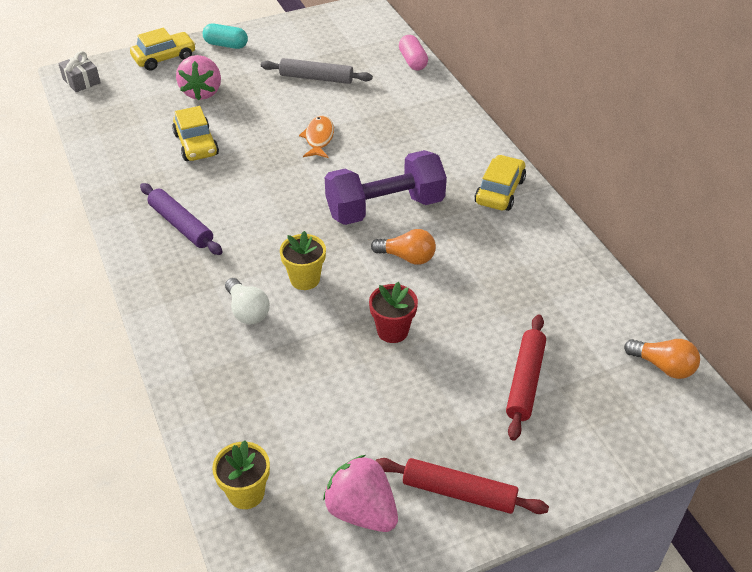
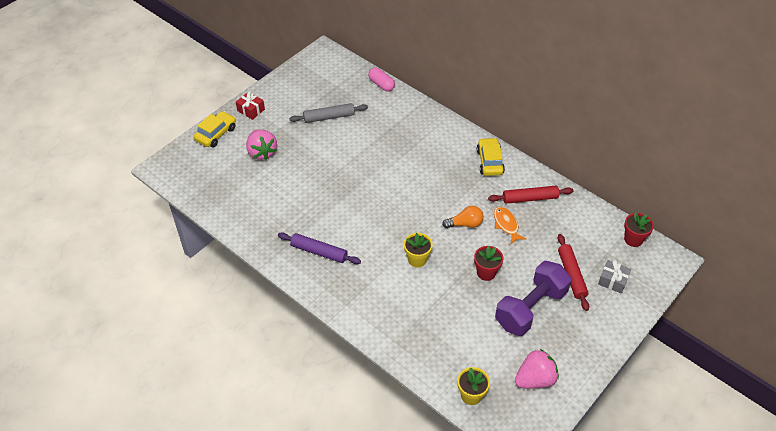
camera: 25 degrees left, 5 degrees up
grey gift [58,51,101,92] -> grey gift moved to [598,260,631,294]
yellow car [172,106,219,161] -> none
turquoise capsule [203,24,248,49] -> red gift [236,91,265,120]
white light bulb [225,278,270,325] -> none
orange fish [299,116,334,158] -> orange fish moved to [494,207,527,245]
pink strawberry [323,455,398,532] -> pink strawberry turned 135 degrees clockwise [515,349,559,388]
purple dumbbell [325,150,447,225] -> purple dumbbell moved to [495,261,571,336]
red rolling pin [376,458,549,514] -> red rolling pin moved to [488,186,573,204]
orange light bulb [624,339,700,379] -> red flower pot [624,212,654,247]

